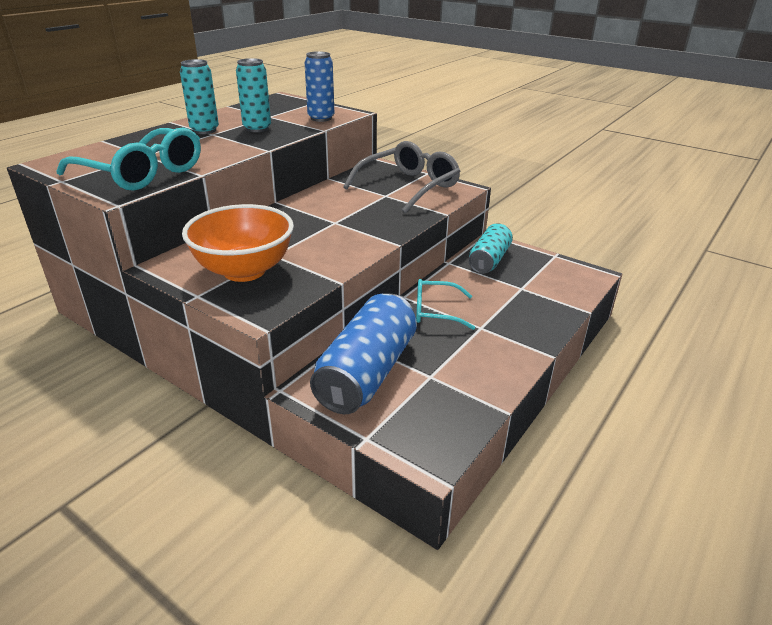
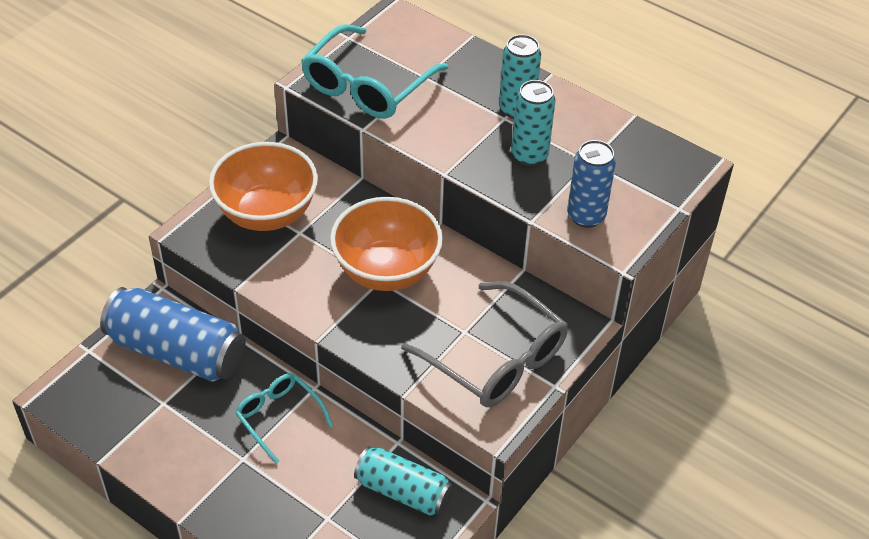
camera: 90 degrees right, 15 degrees up
turquoise glasses [416,279,475,330] -> turquoise glasses turned 45 degrees counterclockwise [235,373,333,464]
none -> orange bowl [330,197,443,291]

